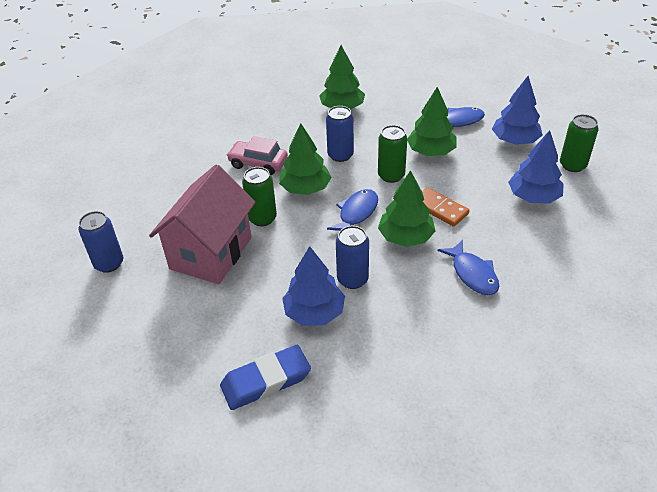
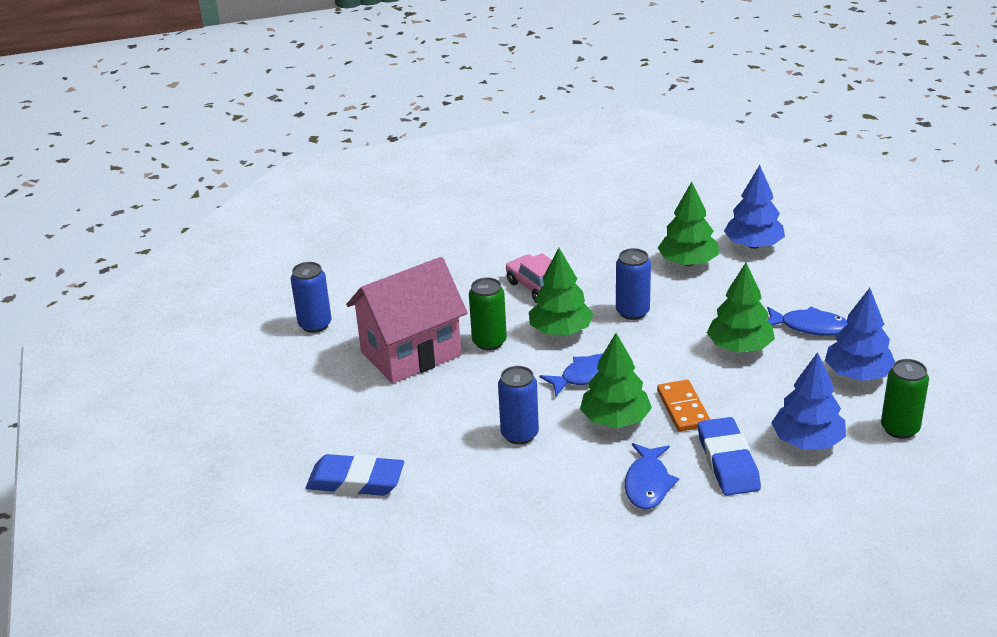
camera: 35 degrees right, 10 degrees down
blue tree [282,246,345,326] -> blue tree moved to [724,165,785,249]
green can [378,125,407,183] -> none
none -> blue eraser [698,417,761,496]

